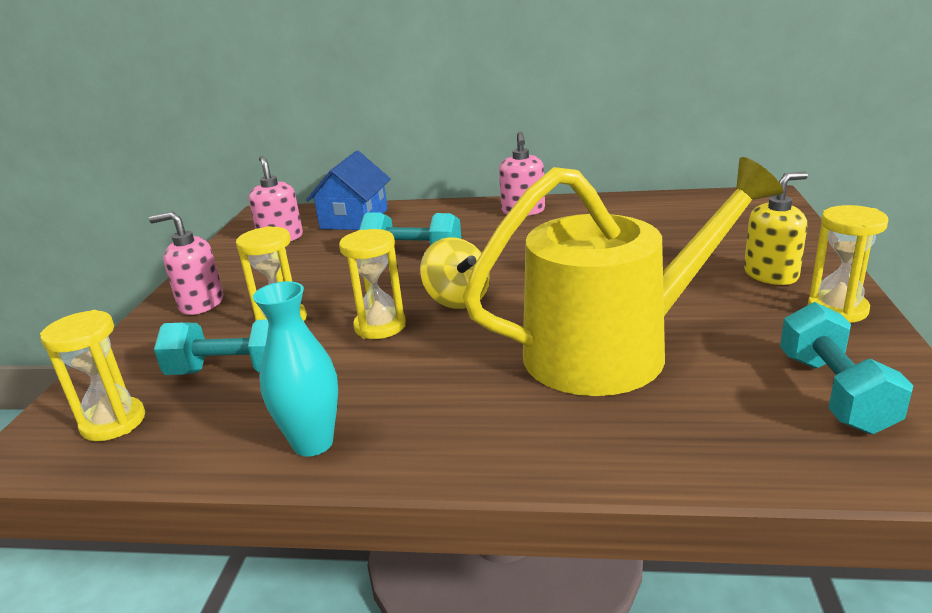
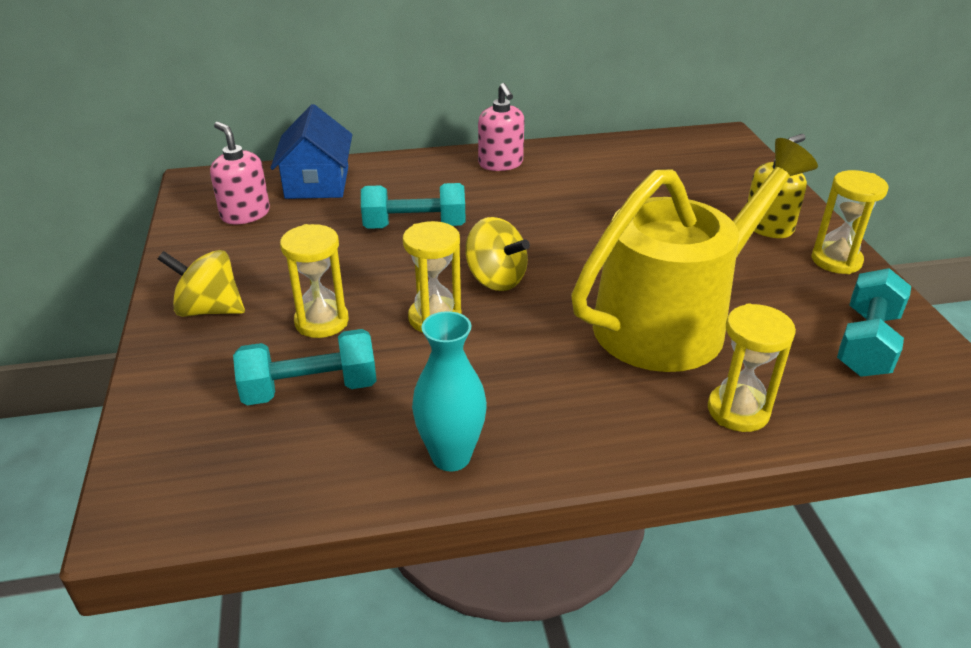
camera: 20 degrees left, 10 degrees up
yellow hourglass [40,310,145,441] -> yellow hourglass moved to [708,303,796,432]
pink soap dispenser [149,212,223,315] -> yellow spinning top [158,250,245,317]
turquoise dumbbell [780,302,913,434] -> turquoise dumbbell turned 45 degrees clockwise [837,268,911,377]

